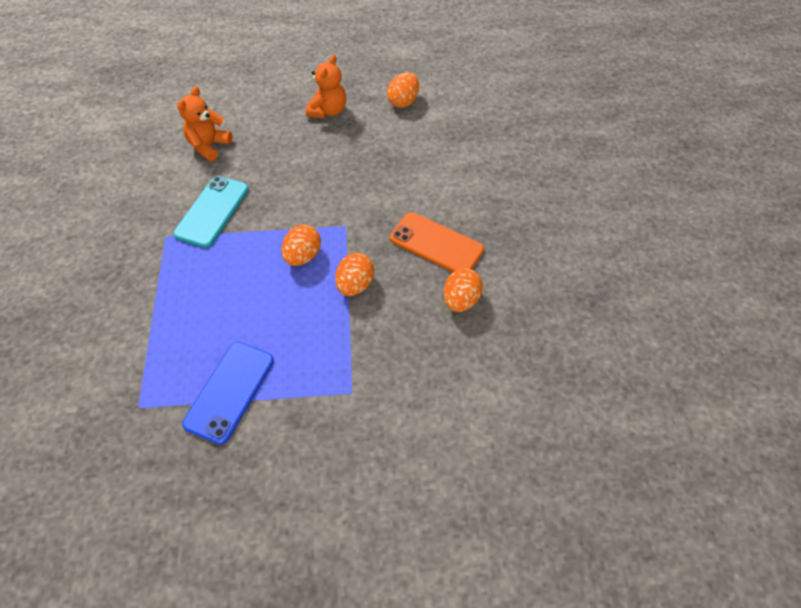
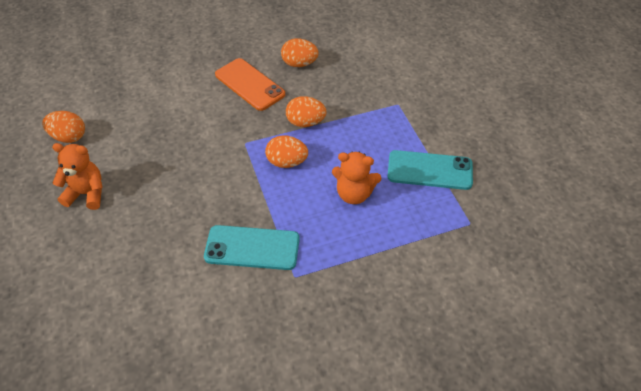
camera: 105 degrees left, 5 degrees down
orange teddy bear [177,86,232,161] -> orange teddy bear moved to [332,152,381,204]
blue phone [182,342,274,445] -> turquoise phone [387,150,473,190]
orange phone [390,212,484,272] -> orange phone turned 60 degrees counterclockwise [215,58,285,111]

